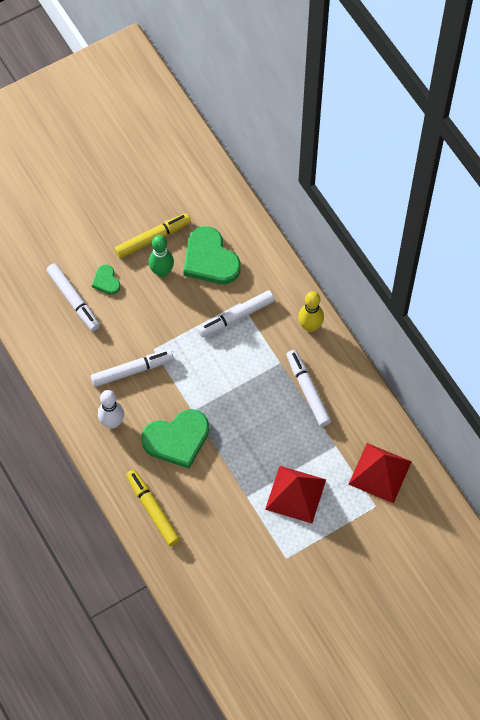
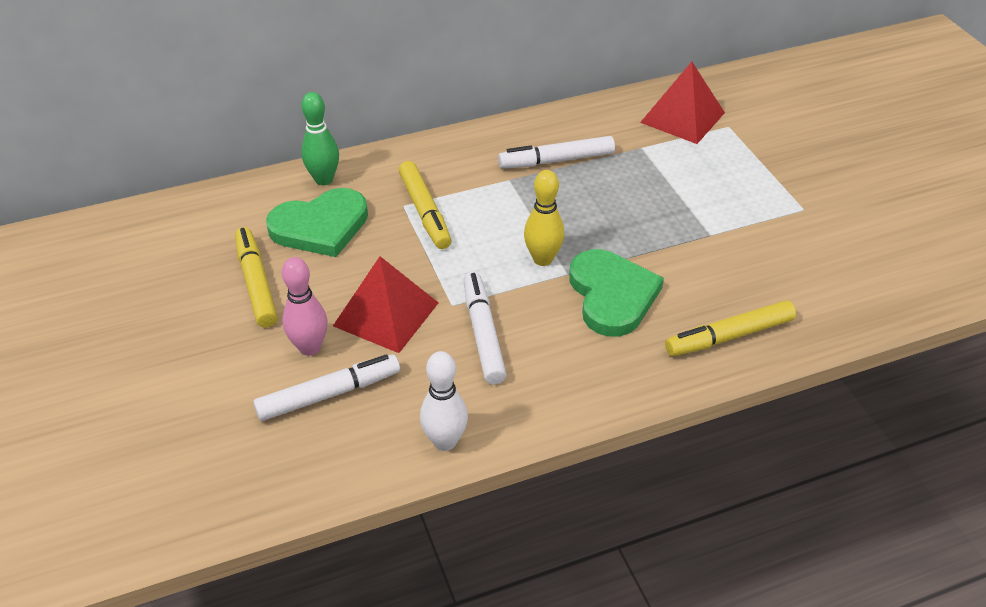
camera: 80 degrees left, 20 degrees down
green heart [92,264,121,295] -> pink bowling pin [282,257,328,356]
white bowling pin [98,390,124,429] -> white bowling pin moved to [420,351,468,451]
green bowling pin [149,235,174,277] -> green bowling pin moved to [301,92,339,185]
white marker [198,290,275,337] -> yellow marker [398,161,452,249]
red pyramid [265,466,326,524] -> red pyramid moved to [333,256,438,353]
yellow bowling pin [298,291,324,332] -> yellow bowling pin moved to [524,170,564,266]

